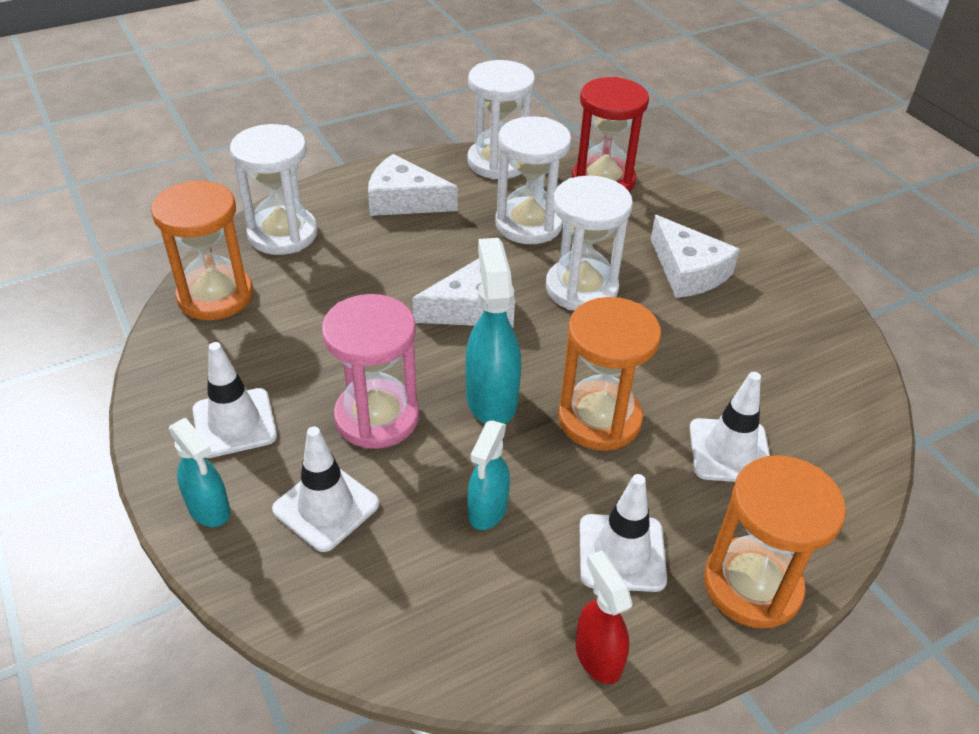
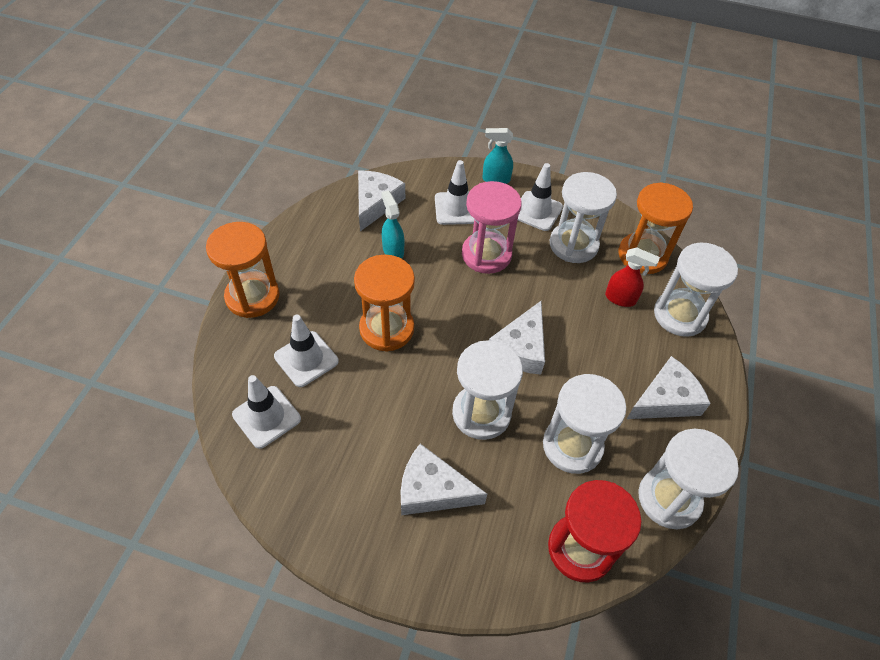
camera: 135 degrees right, 10 degrees up
turquoise spray bottle [465,238,521,424] -> none
red spray bottle [575,550,633,684] -> red spray bottle moved to [605,247,660,307]
white traffic cone [579,474,667,592] -> white traffic cone moved to [232,375,301,449]
none -> white cheese [358,170,405,231]
none -> white hourglass [550,172,617,263]

